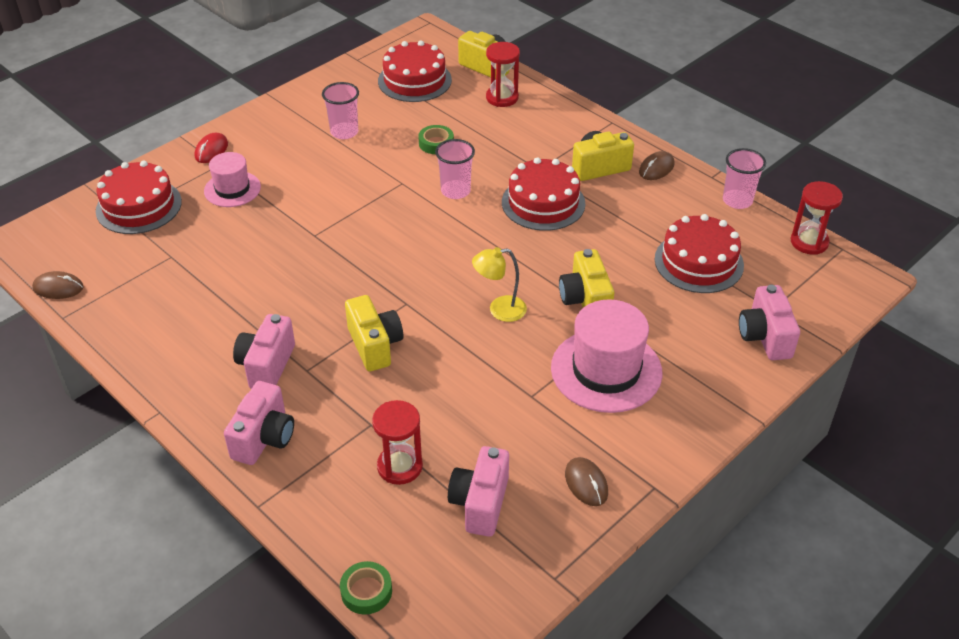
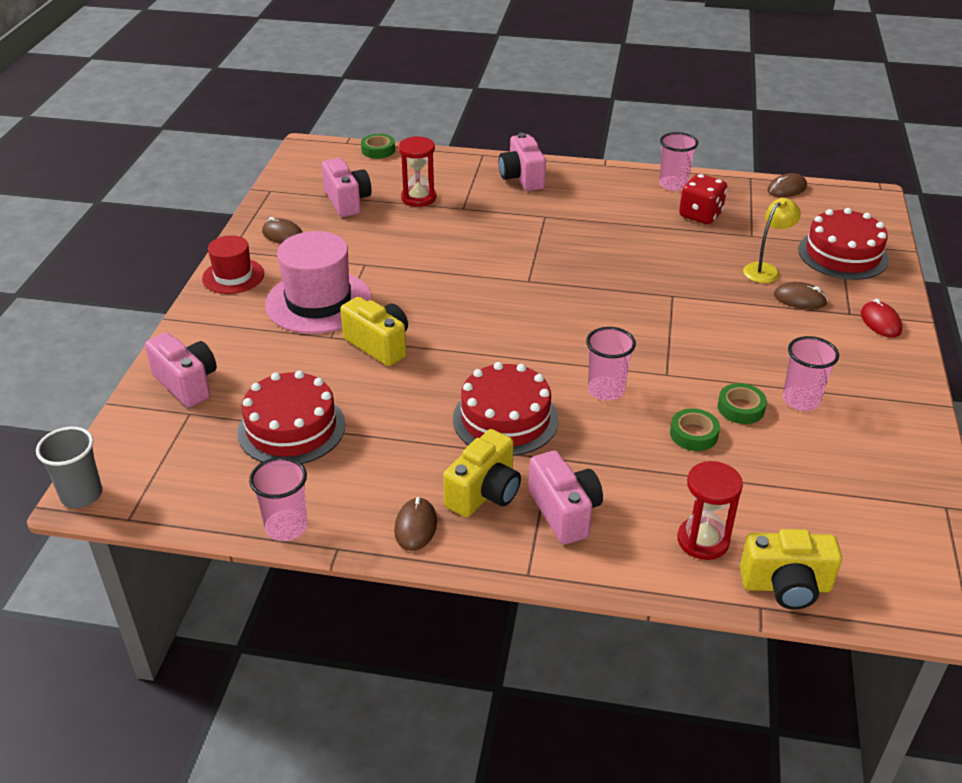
camera: 145 degrees right, 5 degrees down
pink hat [204,152,261,207] -> brown mouse [774,282,828,309]
pink camera [233,314,295,389] -> pink camera moved to [529,451,603,545]
yellow camera [345,295,403,372] -> none
red cake [378,40,452,102] -> none
yellow lamp [472,247,527,322] -> yellow lamp moved to [743,198,801,283]
red hourglass [791,181,843,255] -> none
none -> grey cup [36,427,102,508]
none -> red hat [202,235,264,294]
none -> pink cup [659,132,698,191]
none -> red dice [679,174,727,224]
none -> green tape [718,383,767,424]

